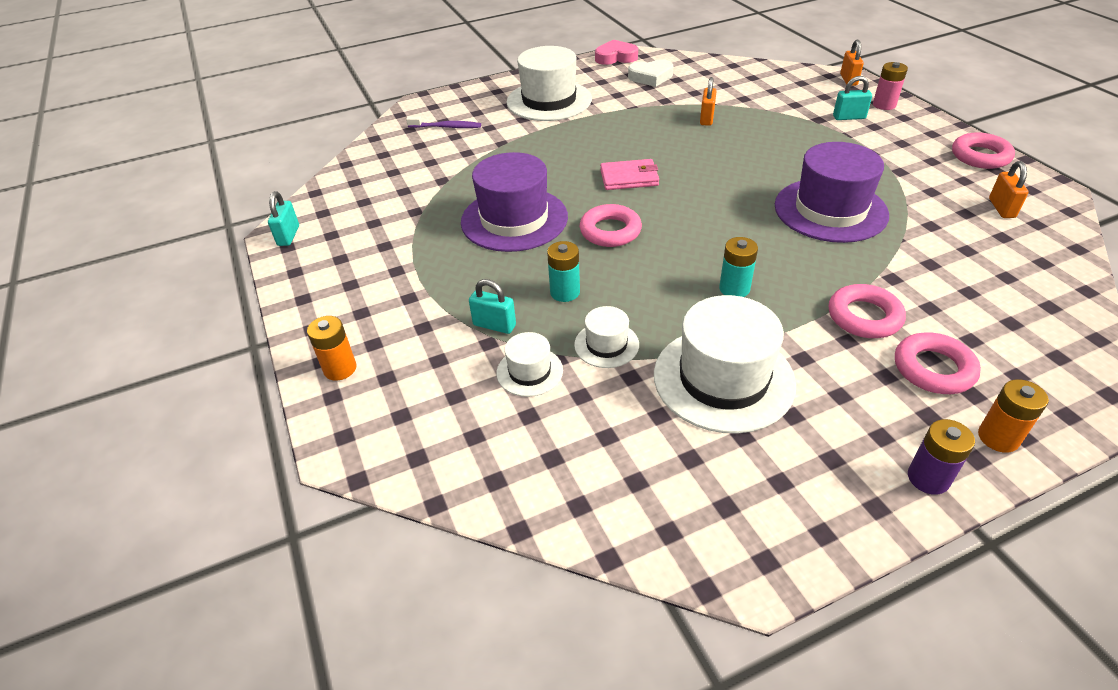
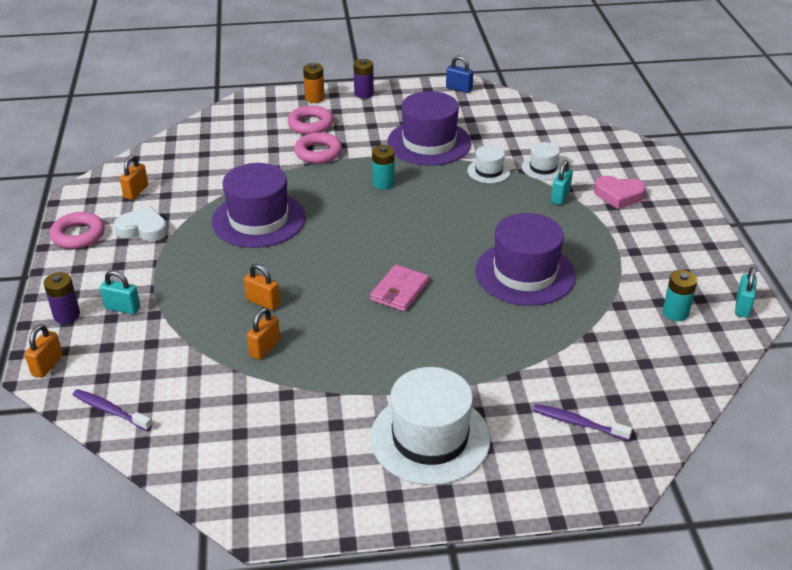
camera: 165 degrees left, 5 degrees down
orange battery [307,316,356,381] -> none
turquoise padlock [469,279,516,334] -> turquoise padlock turned 75 degrees clockwise [551,160,573,205]
turquoise battery [547,241,580,302] -> turquoise battery moved to [663,270,697,321]
pink ring [580,204,642,247] -> none
pink heart [595,40,638,65] -> pink heart moved to [594,176,646,209]
pink wallet [600,159,659,190] -> pink wallet turned 75 degrees counterclockwise [370,265,429,312]
white heart [628,60,673,87] -> white heart moved to [114,206,168,241]
white hat [654,295,796,434] -> purple hat [387,91,472,166]
pink battery [873,62,908,110] -> purple battery [44,272,80,324]
none -> purple toothbrush [72,389,152,431]
none -> orange padlock [244,264,280,310]
none -> blue padlock [446,56,473,93]

